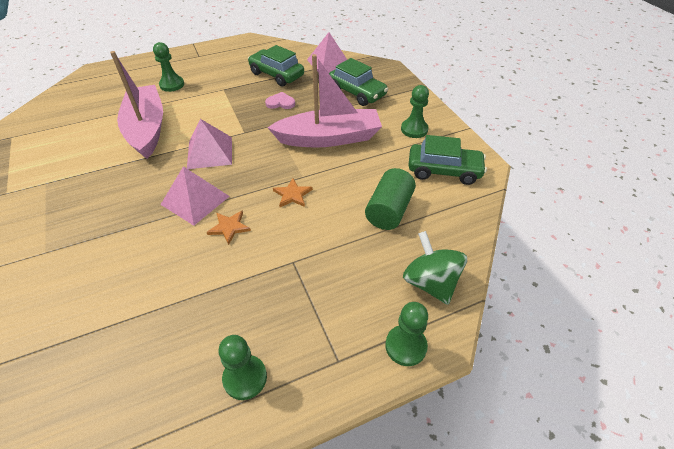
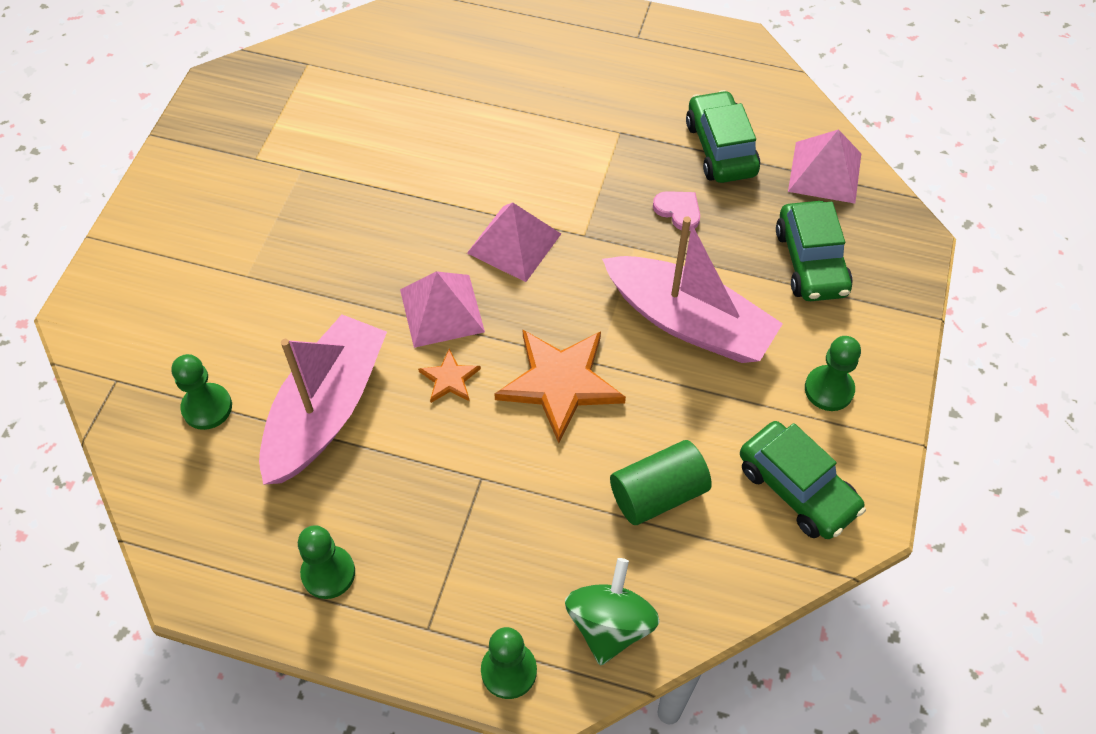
camera: 40 degrees right, 10 degrees up
pink boat [110,51,163,159] -> pink boat moved to [259,314,387,485]
green pawn [153,42,184,92] -> green pawn moved to [172,354,232,430]
orange star [273,178,313,207] -> orange star [494,330,626,443], size x2.07

